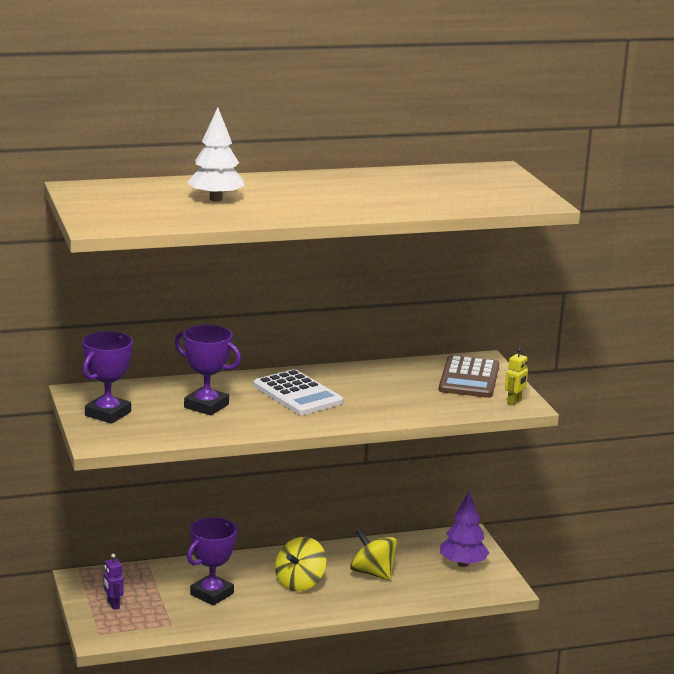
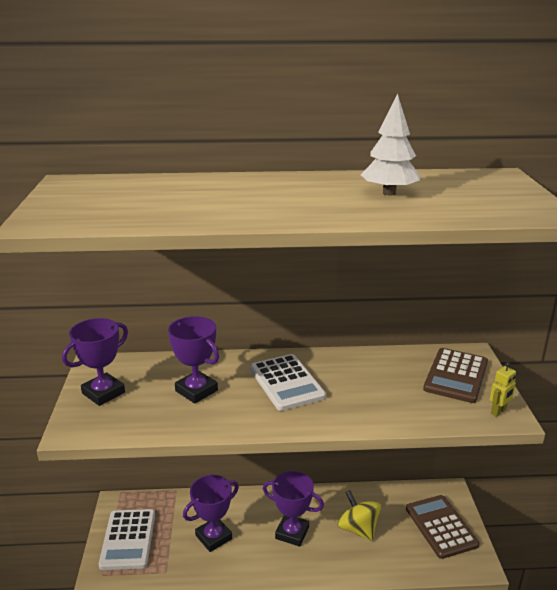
camera: 15 degrees right, 5 degrees up
purple robot [104,554,123,610] -> white calculator [99,509,155,570]
white tree [187,107,245,201] -> white tree moved to [361,94,420,195]
yellow spinning top [275,537,327,591] -> purple trophy [263,471,324,547]
purple tree [440,491,490,567] -> brown calculator [406,495,479,559]

